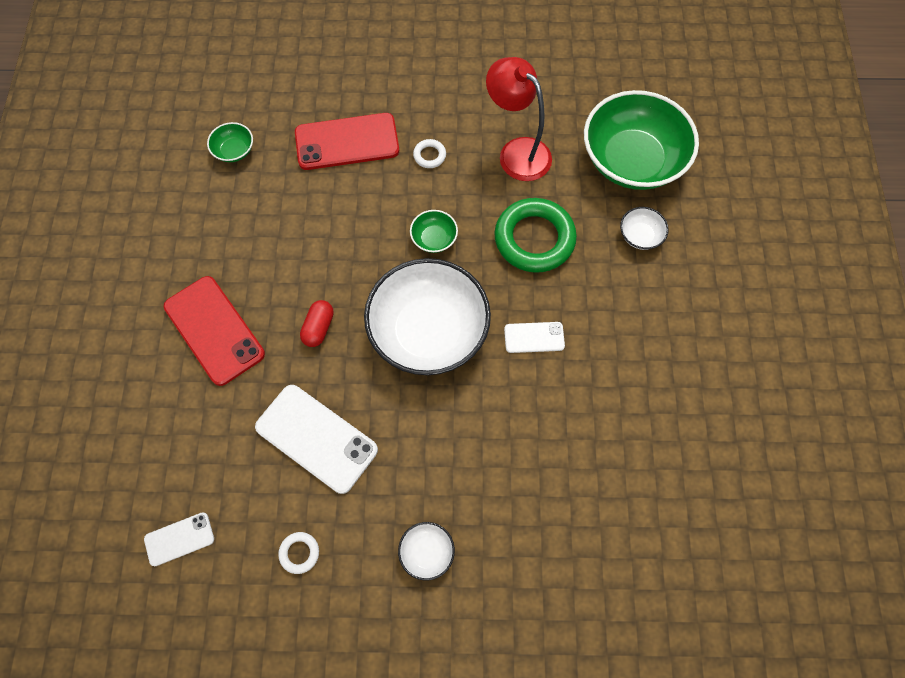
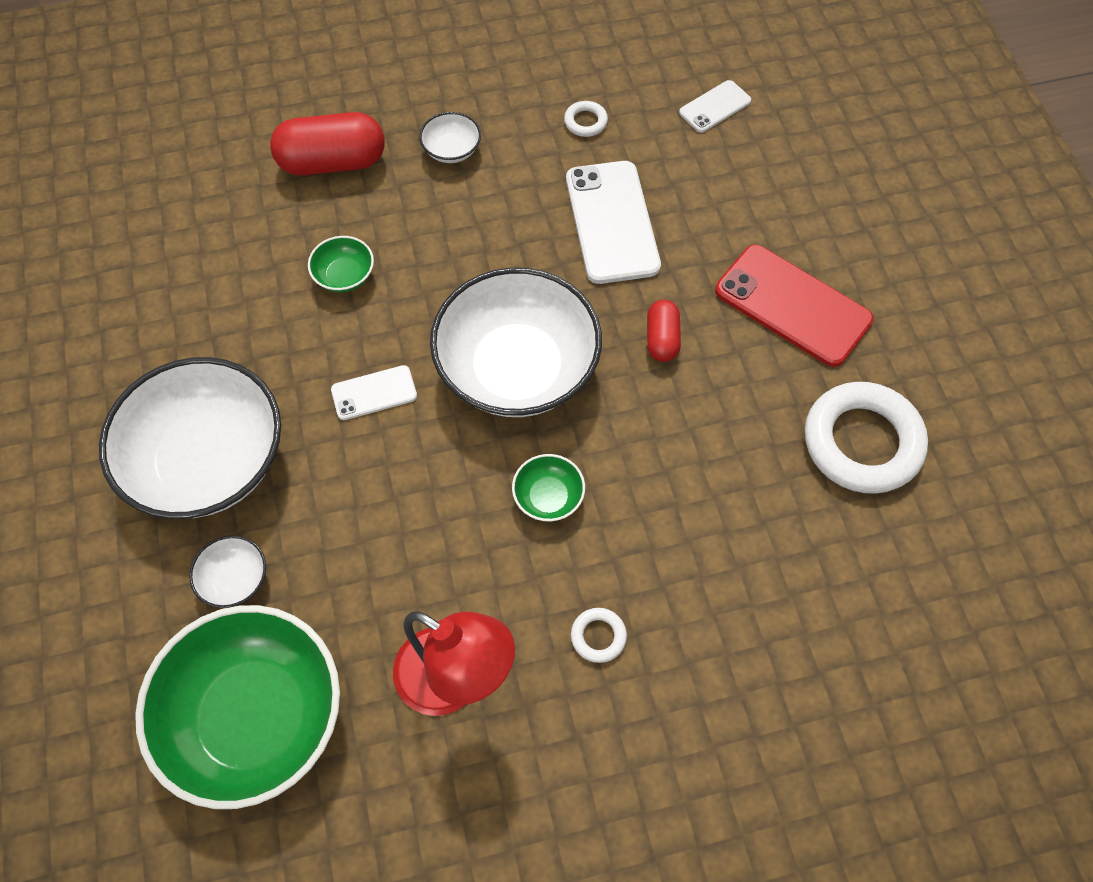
camera: 165 degrees right, 5 degrees down
green bowl [207,122,253,162] -> green bowl moved to [308,236,374,292]
white phone [255,385,378,494] -> white phone turned 60 degrees clockwise [566,161,661,284]
red phone [295,113,399,170] -> none
green ring [494,198,577,273] -> none
none -> white bowl [99,357,281,519]
none -> red capsule [270,112,385,176]
none -> white ring [805,382,928,494]

